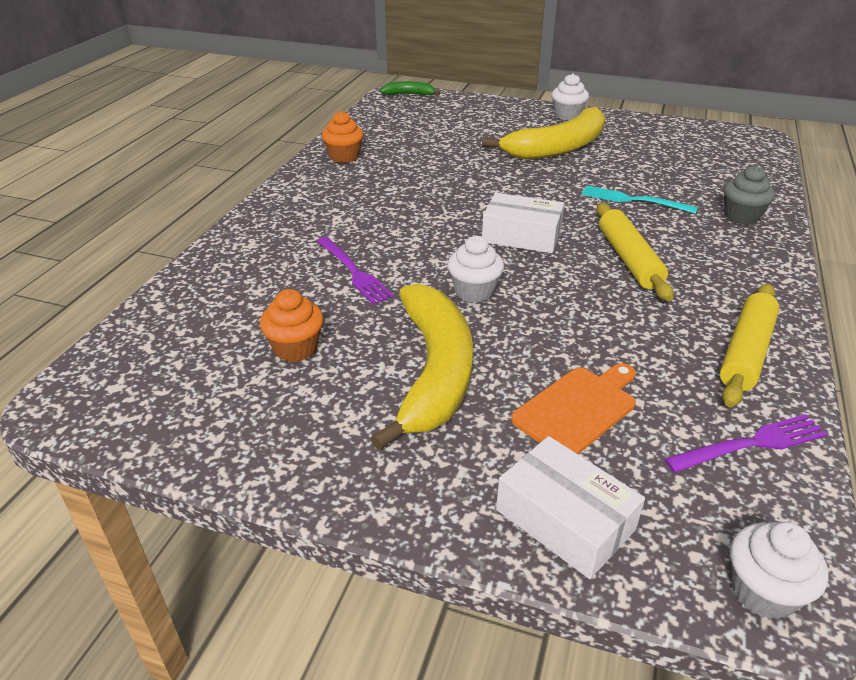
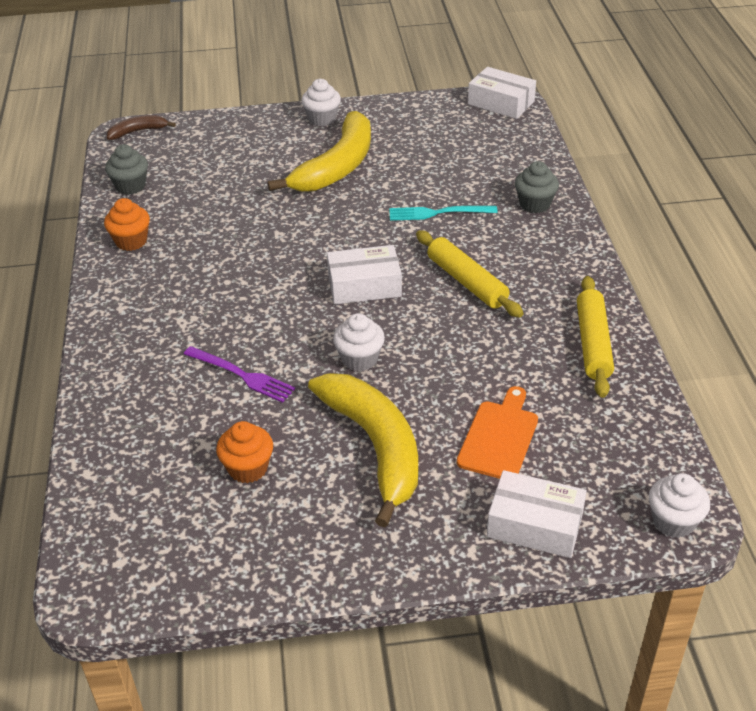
camera: 25 degrees left, 5 degrees up
green banana [380,81,440,96] -> brown banana [107,115,176,140]
purple fork [664,414,827,473] -> none
none -> grey cupcake [105,144,148,195]
none -> white box [468,67,536,119]

